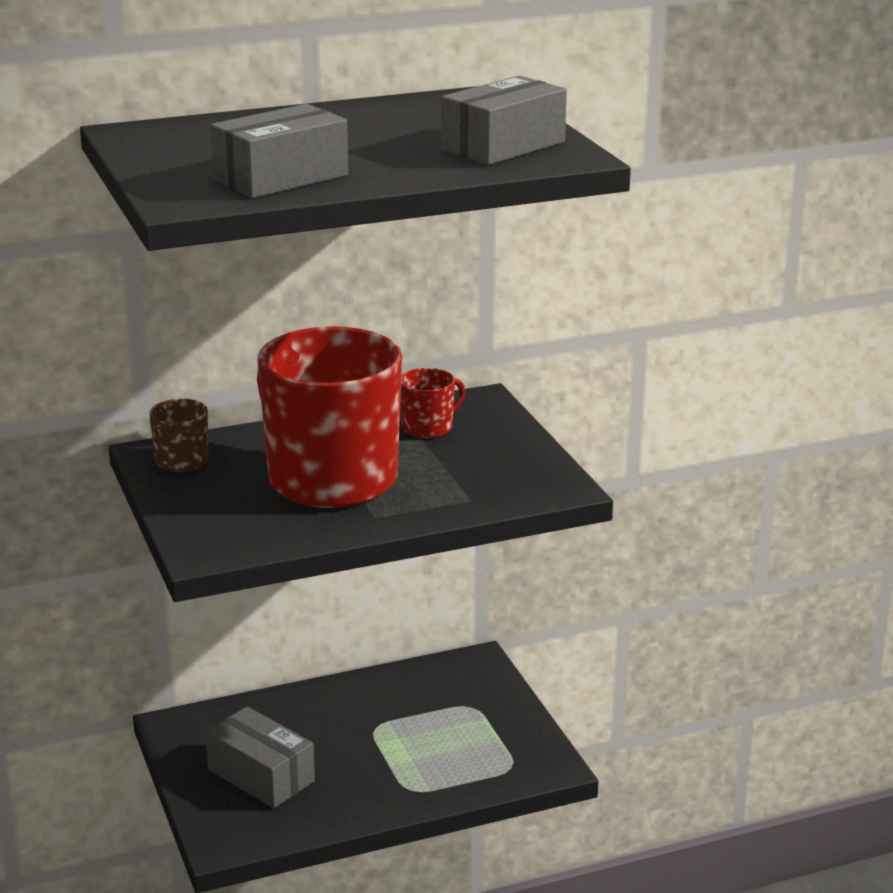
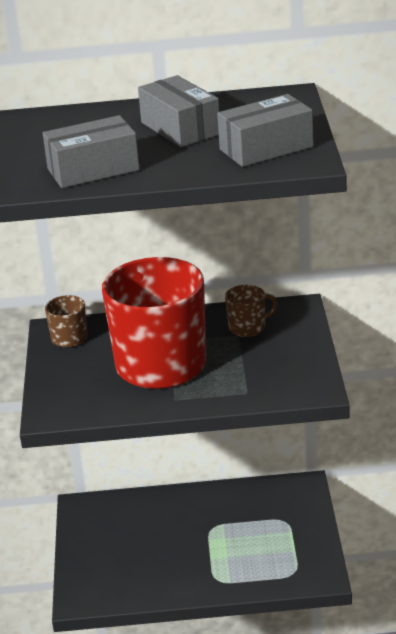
camera: 20 degrees right, 5 degrees up
grey box [205,706,315,808] -> grey box moved to [138,75,220,147]
red mug [400,368,465,439] -> brown mug [225,285,278,337]

